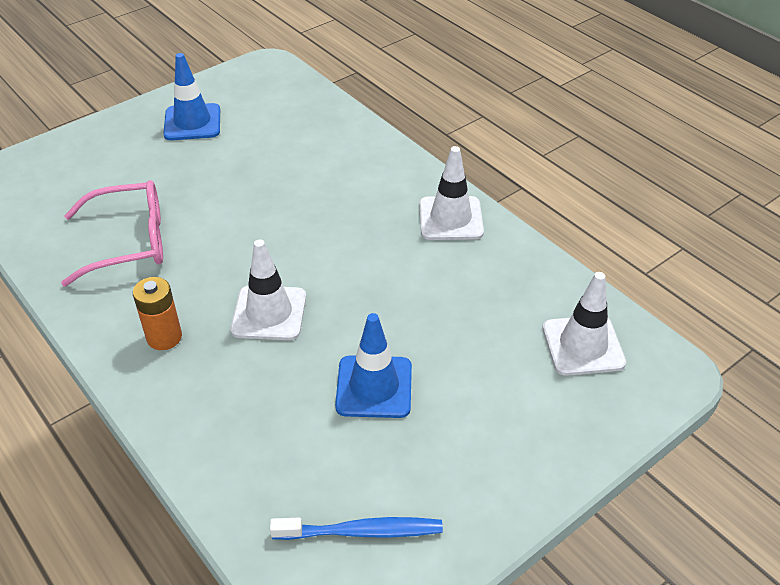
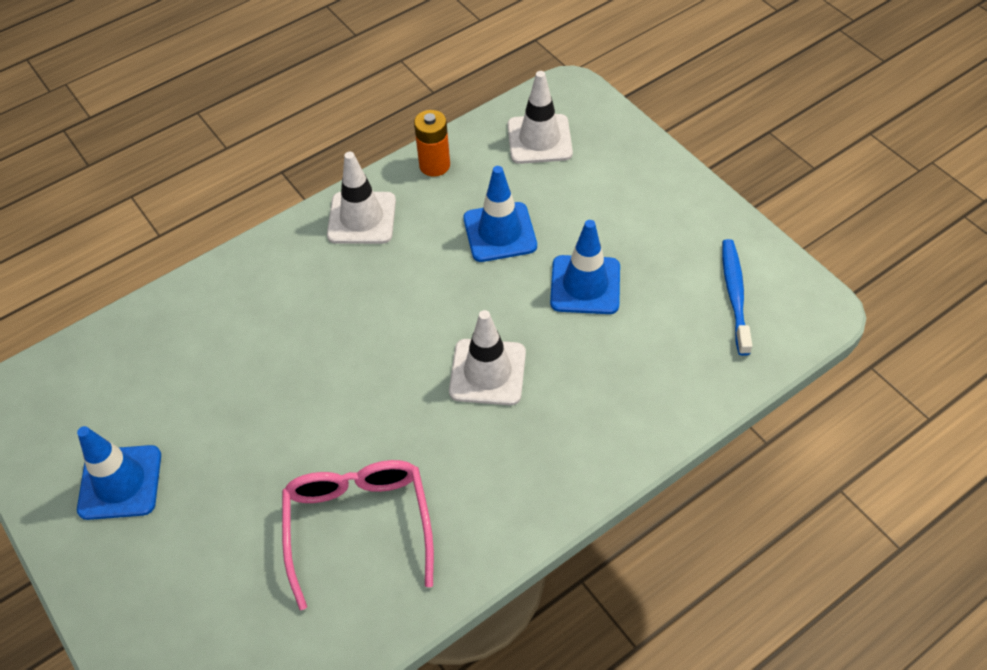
camera: 85 degrees left, 10 degrees up
orange battery [133,277,182,350] -> orange battery moved to [414,110,450,177]
none -> blue traffic cone [464,166,537,262]

